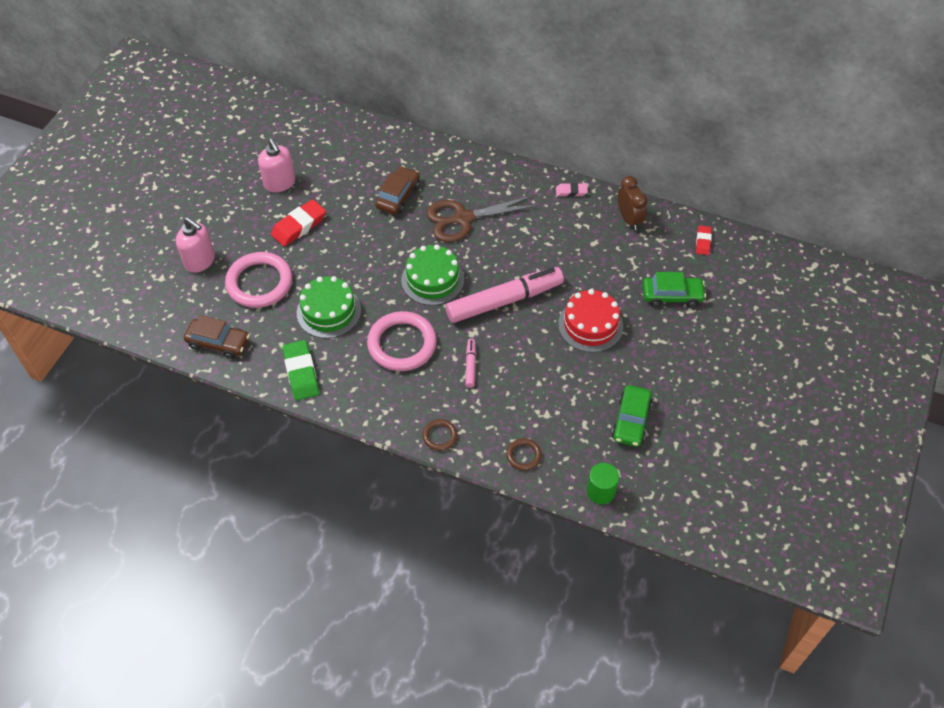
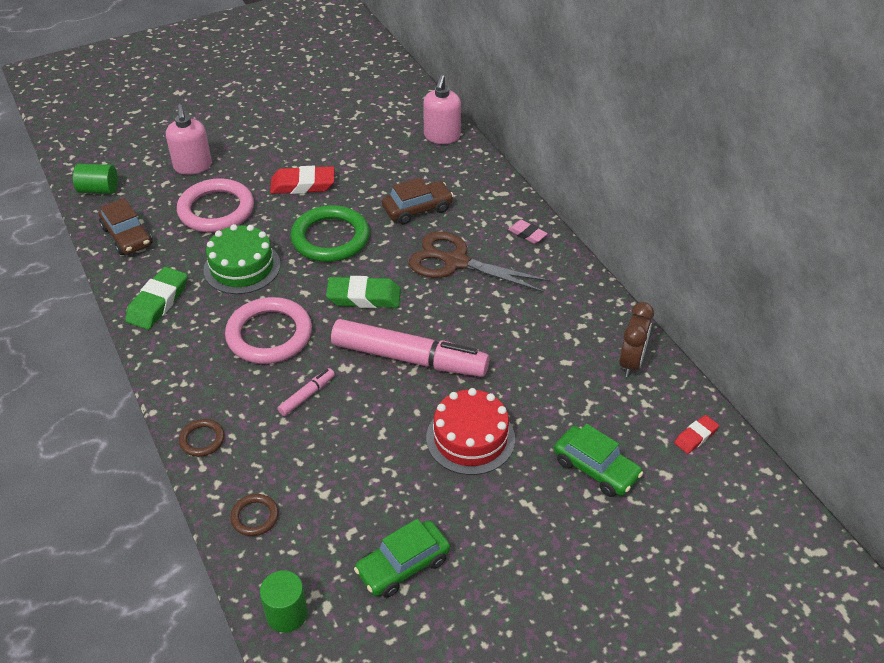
camera: 40 degrees right, 10 degrees down
pink soap dispenser [258,138,295,192] -> pink soap dispenser moved to [423,75,461,144]
green cake [401,244,464,305] -> green eraser [326,276,401,308]
pink eraser [556,183,588,197] -> pink eraser moved to [508,220,548,244]
none -> green cylinder [73,164,118,194]
none -> green ring [291,205,370,262]

